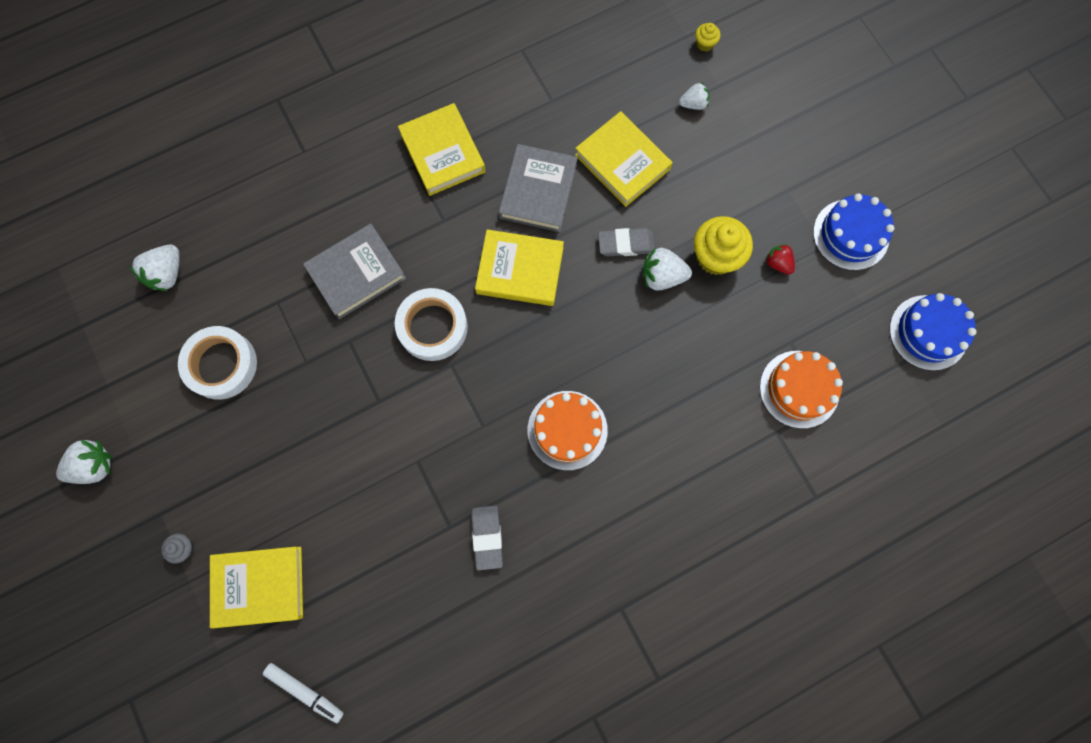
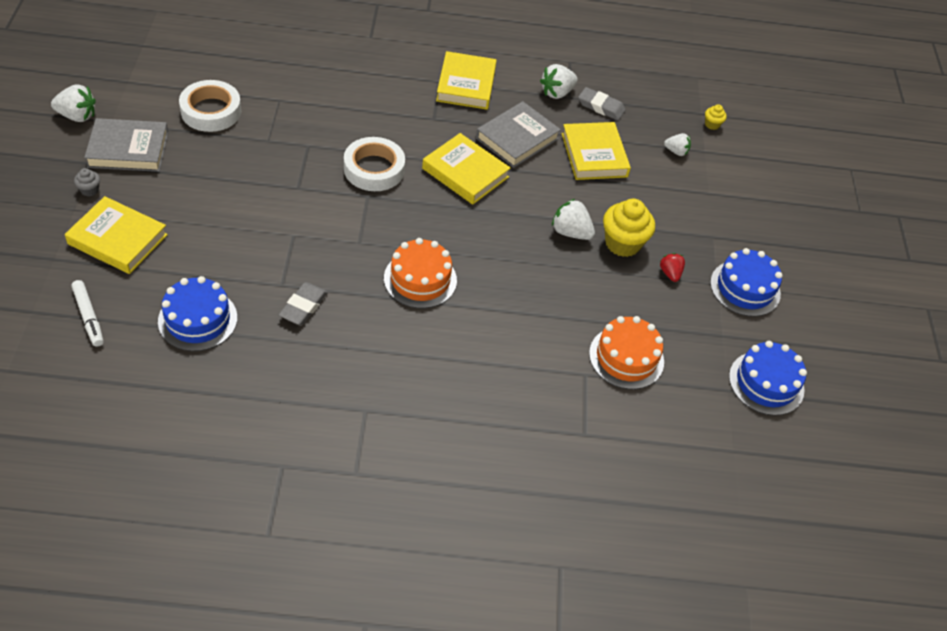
camera: 25 degrees right, 25 degrees down
white strawberry [130,245,180,291] -> white strawberry moved to [540,64,578,99]
grey book [303,224,406,319] -> grey book moved to [84,118,168,172]
grey eraser [598,228,655,256] -> grey eraser moved to [578,87,625,120]
none -> blue cake [158,276,237,351]

